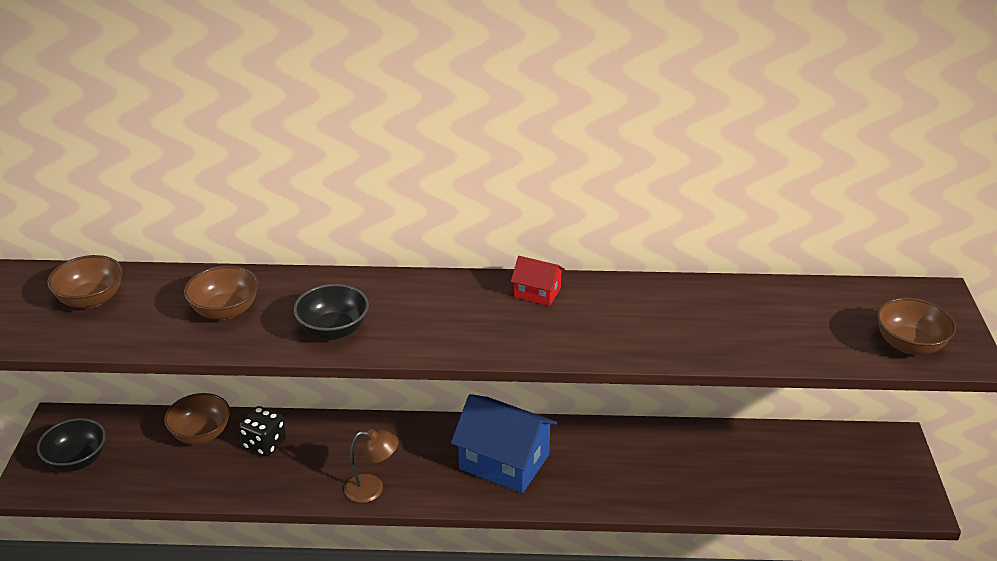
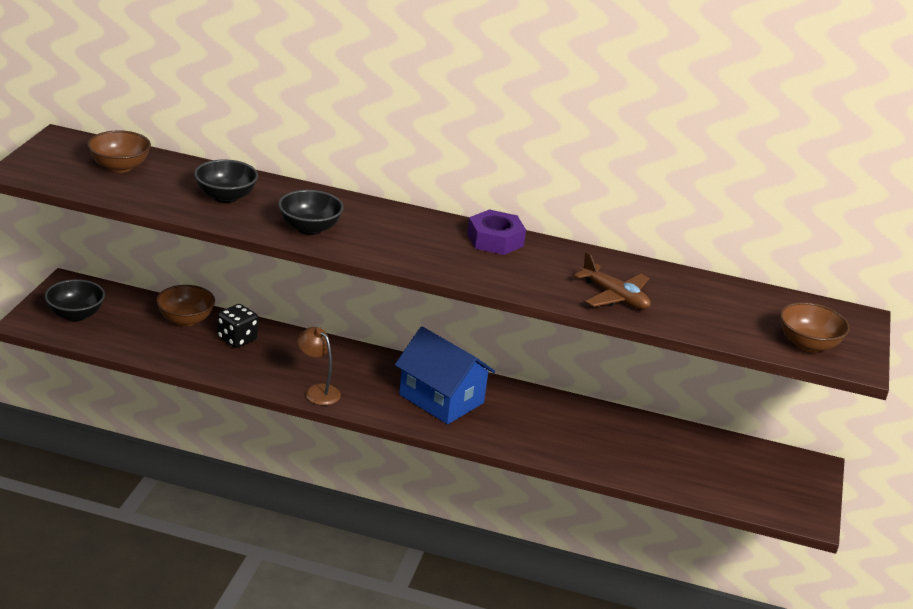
camera: 10 degrees right, 5 degrees down
brown bowl [184,266,258,320] -> black bowl [194,160,258,203]
brown lamp [344,429,398,503] -> brown lamp turned 150 degrees counterclockwise [297,327,341,405]
red house [511,256,565,306] -> purple nut [467,209,526,255]
none -> brown plane [574,252,651,310]

